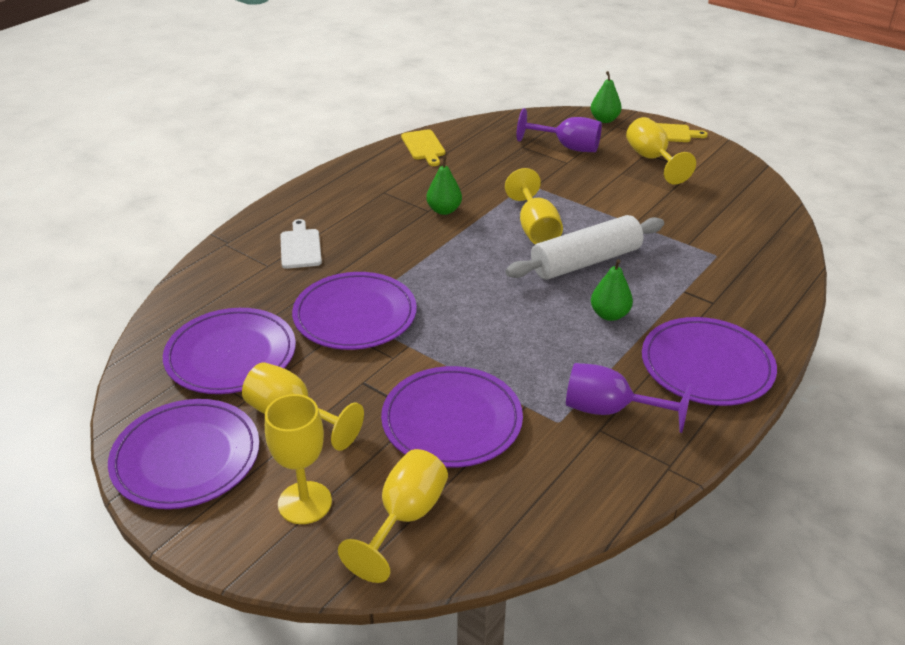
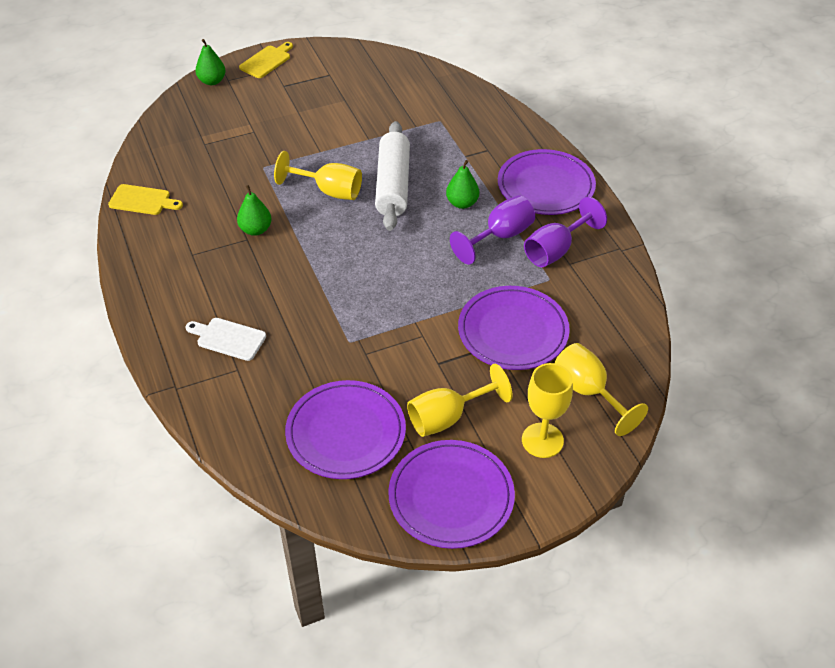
camera: 60 degrees left, 10 degrees up
purple plate [292,272,417,350] -> none
purple goblet [517,108,602,152] -> purple goblet moved to [450,195,535,265]
yellow goblet [626,117,696,184] -> none

